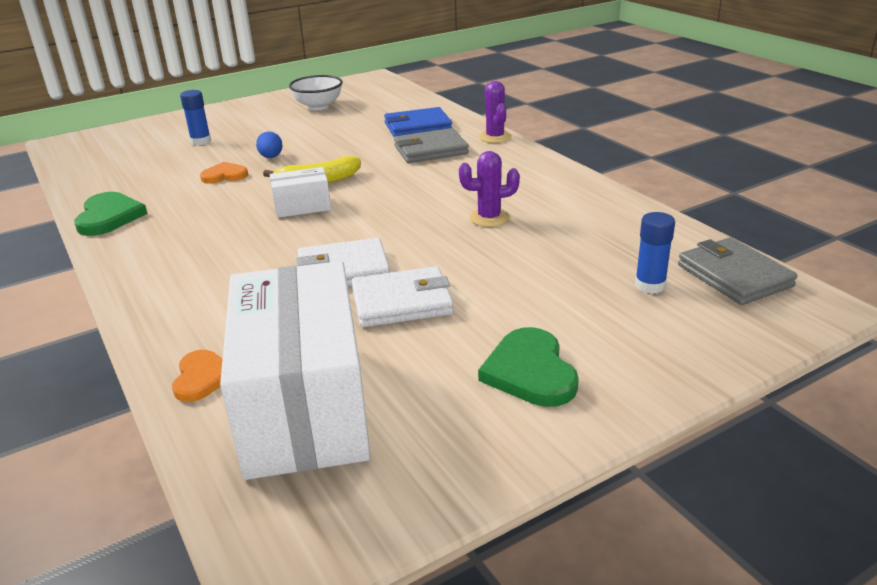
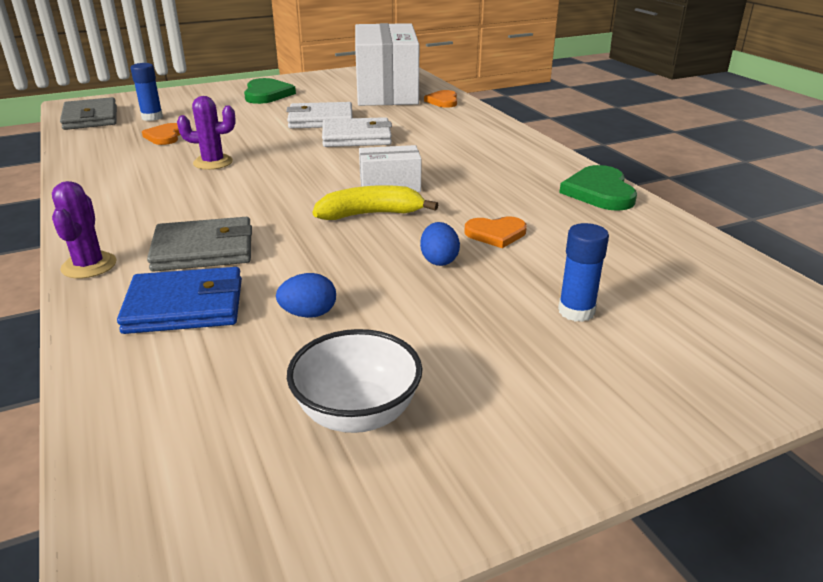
camera: 175 degrees left, 0 degrees up
none -> orange heart [142,123,180,145]
none -> blue egg [276,273,336,318]

